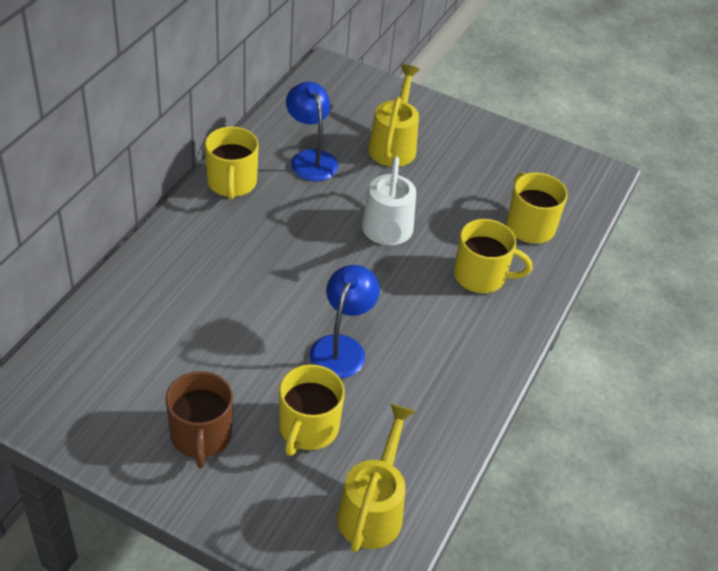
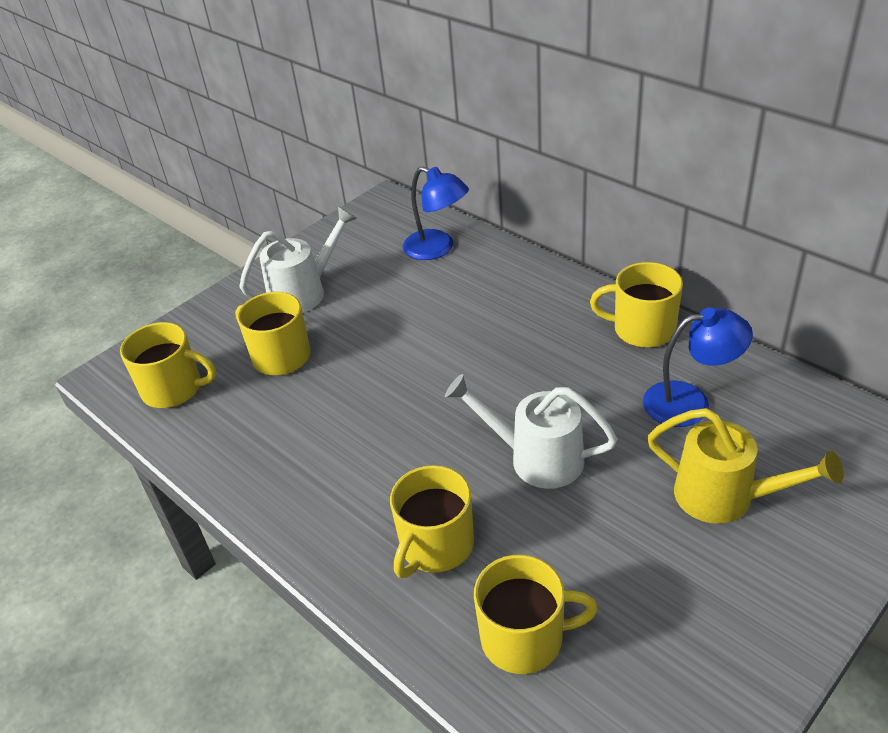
camera: 115 degrees right, 5 degrees down
brown mug [165,371,233,468] -> white watering can [239,206,357,313]
blue lamp [310,265,380,378] -> blue lamp moved to [403,166,469,260]
yellow watering can [337,404,415,552] -> yellow mug [120,322,216,408]

